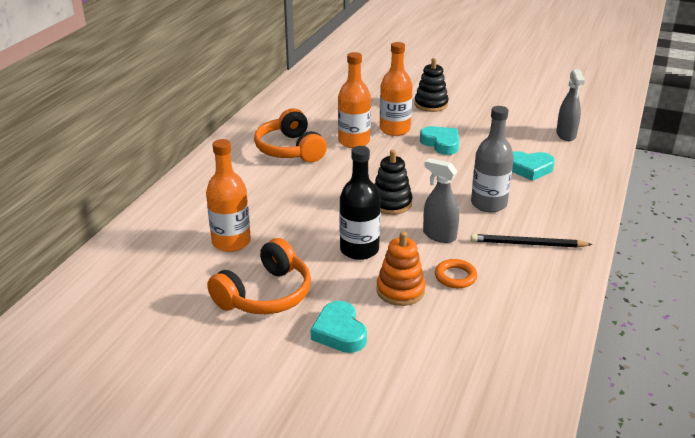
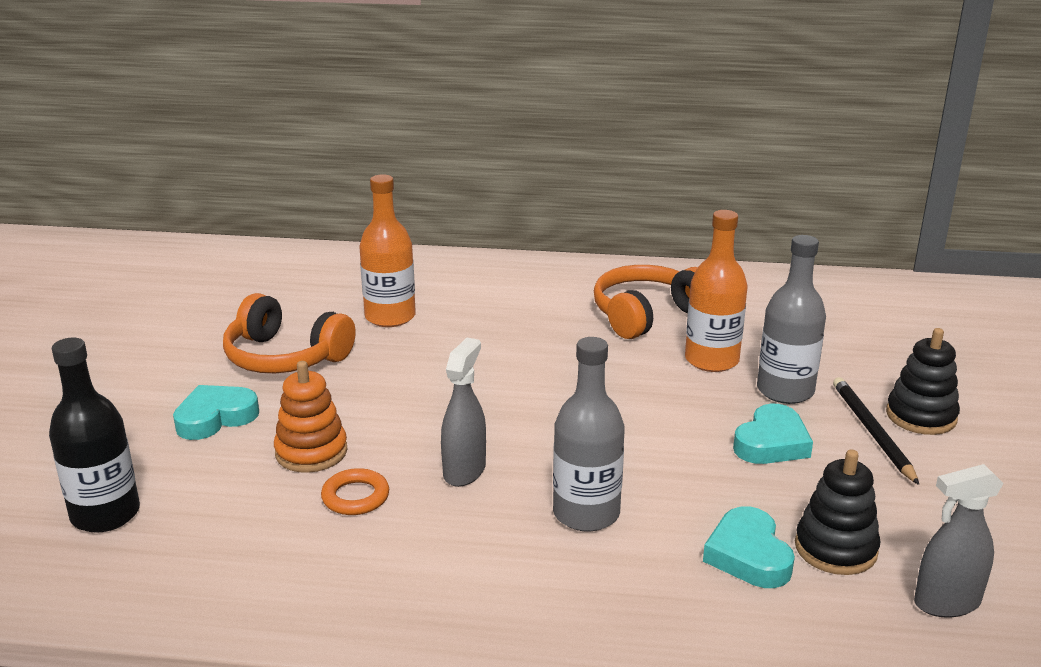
camera: 75 degrees right, 5 degrees down
black bottle [339,146,381,260] -> black bottle moved to [49,338,140,533]
black stacking toy [374,150,412,215] -> black stacking toy moved to [795,449,880,575]
orange bottle [380,42,413,136] -> grey bottle [757,235,826,404]
black pencil [471,234,593,248] -> black pencil moved to [833,377,919,485]

